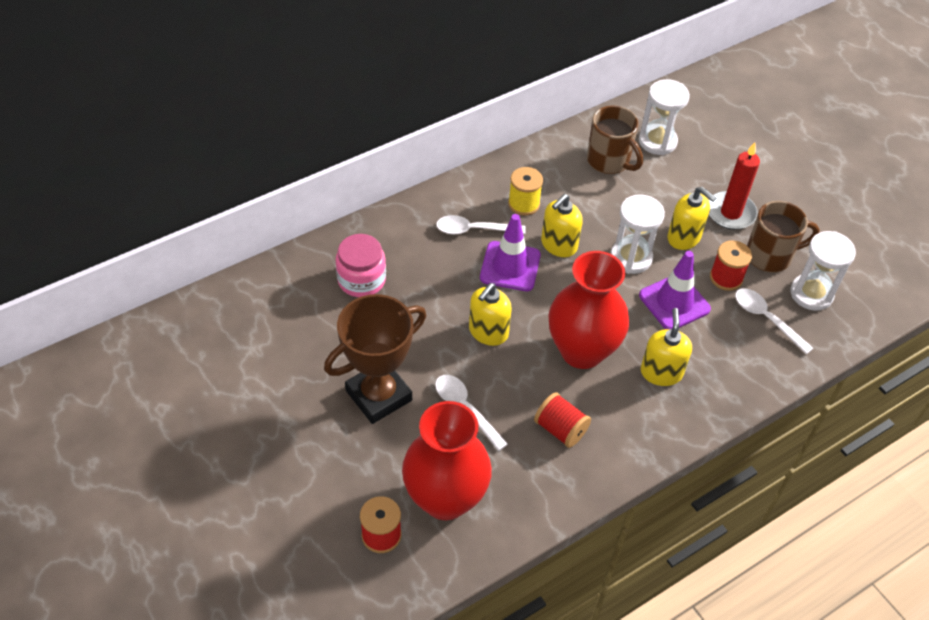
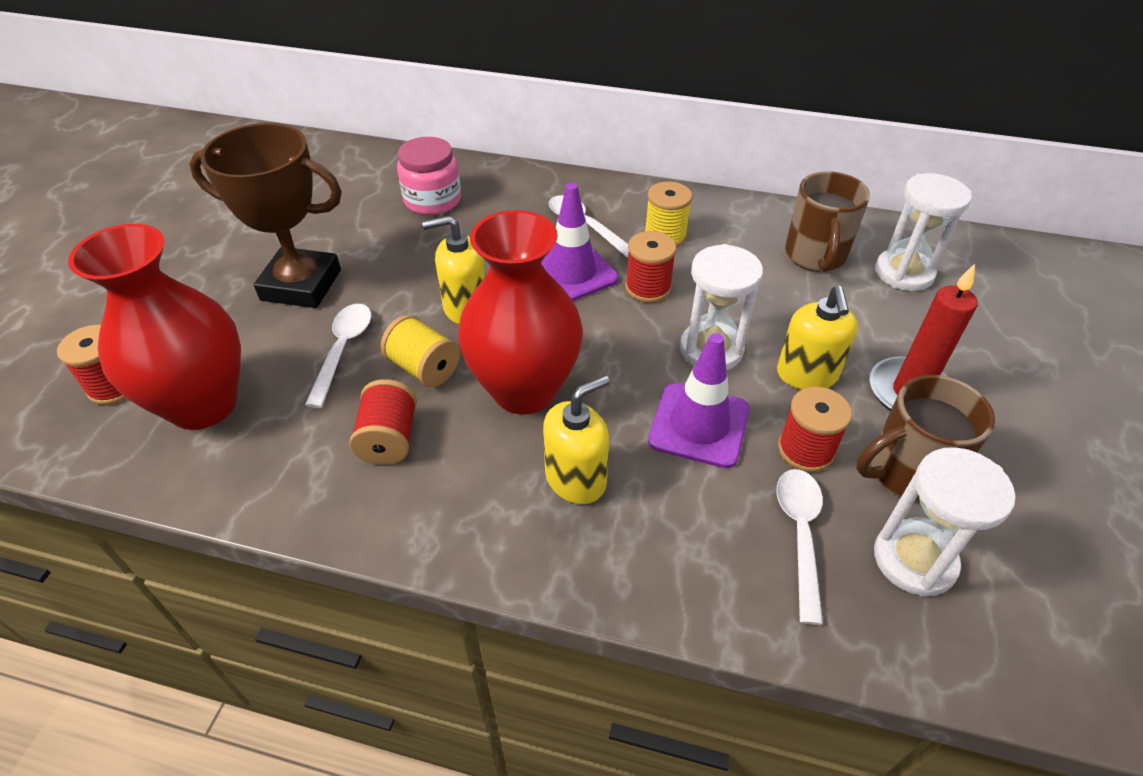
camera: 50 degrees right, 5 degrees down
yellow soap dispenser [541,194,583,257] -> red spool [625,231,676,303]
brown mug [747,201,820,272] -> brown mug turned 120 degrees clockwise [856,375,995,503]
none -> yellow spool [381,315,460,387]

